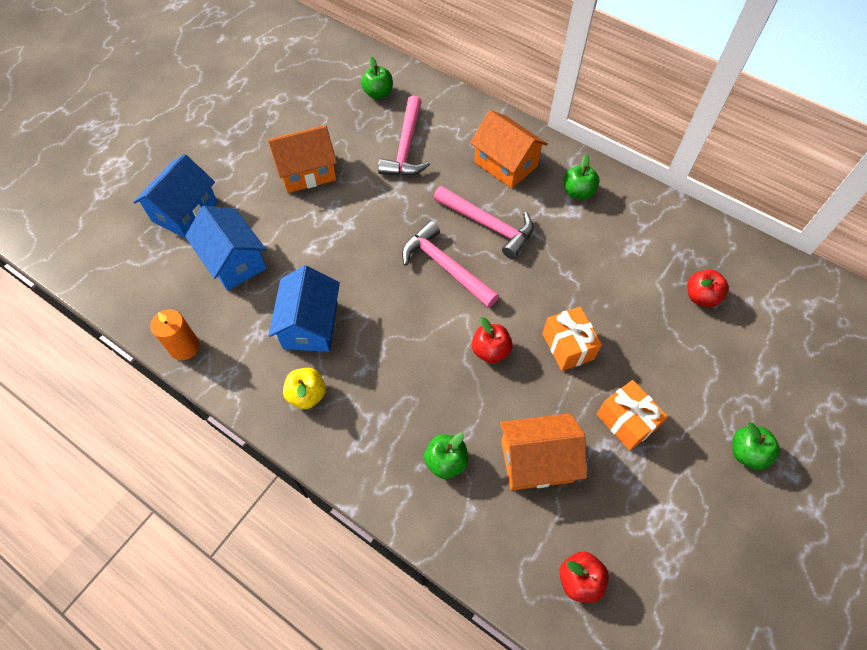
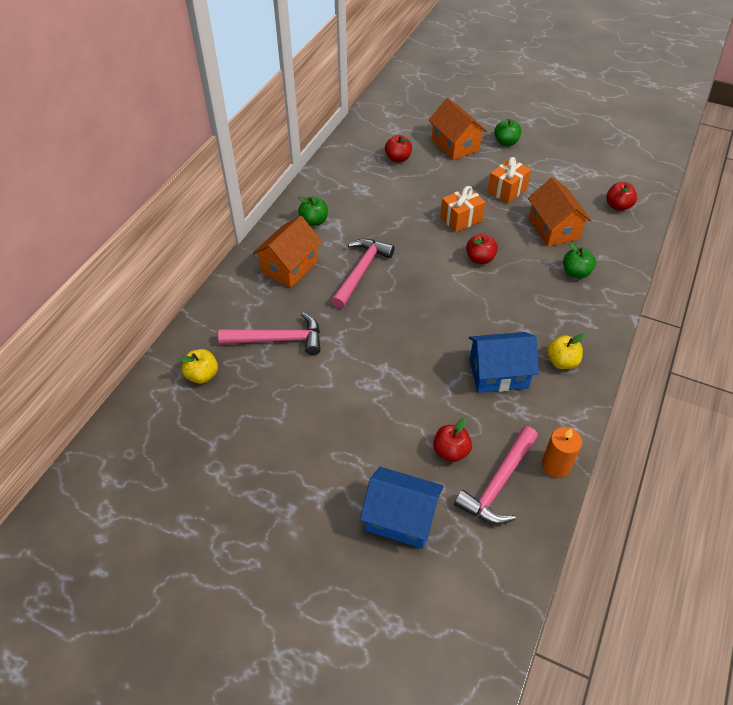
camera: 100 degrees left, 10 degrees down
blue house [185,206,267,291] -> red apple [433,418,472,462]
orange house [268,125,337,193] -> orange house moved to [429,98,487,160]
green apple [361,56,393,99] -> yellow apple [179,349,218,384]
pink hammer [402,221,499,308] -> pink hammer moved to [454,426,538,525]

